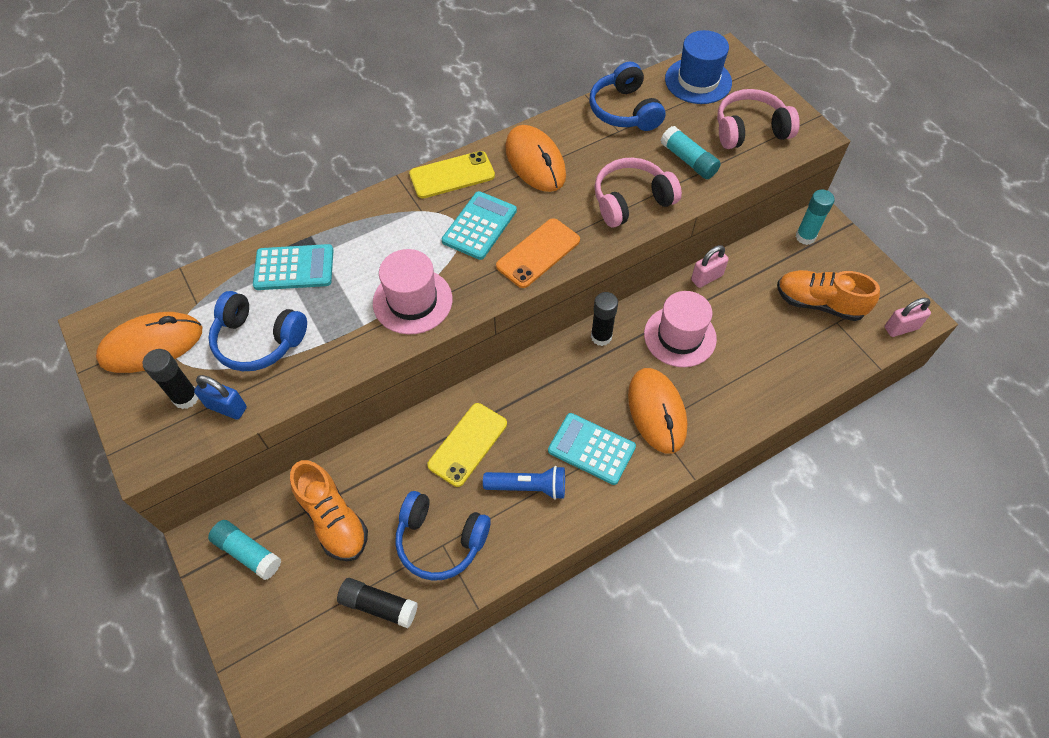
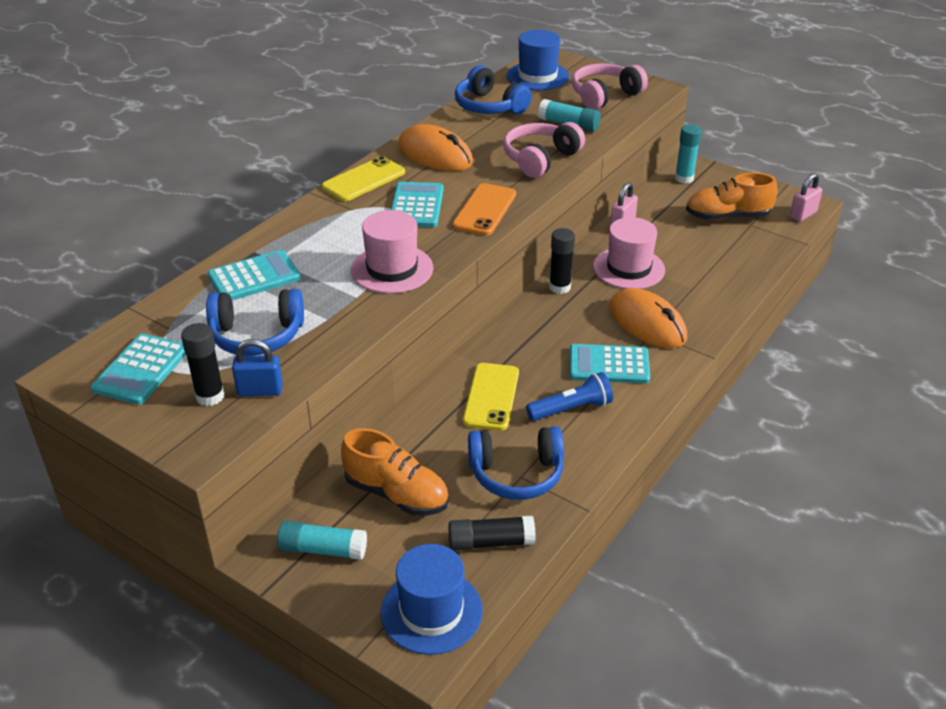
camera: 25 degrees left, 20 degrees down
orange mouse [96,312,202,373] -> turquoise calculator [91,333,186,405]
none -> blue hat [381,544,483,655]

